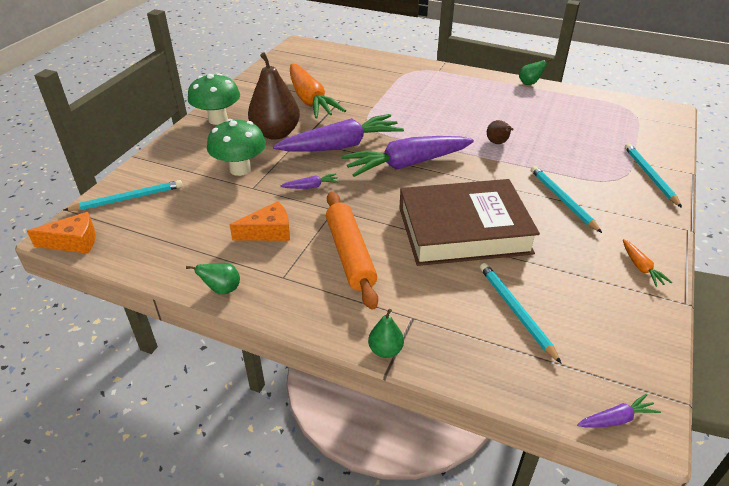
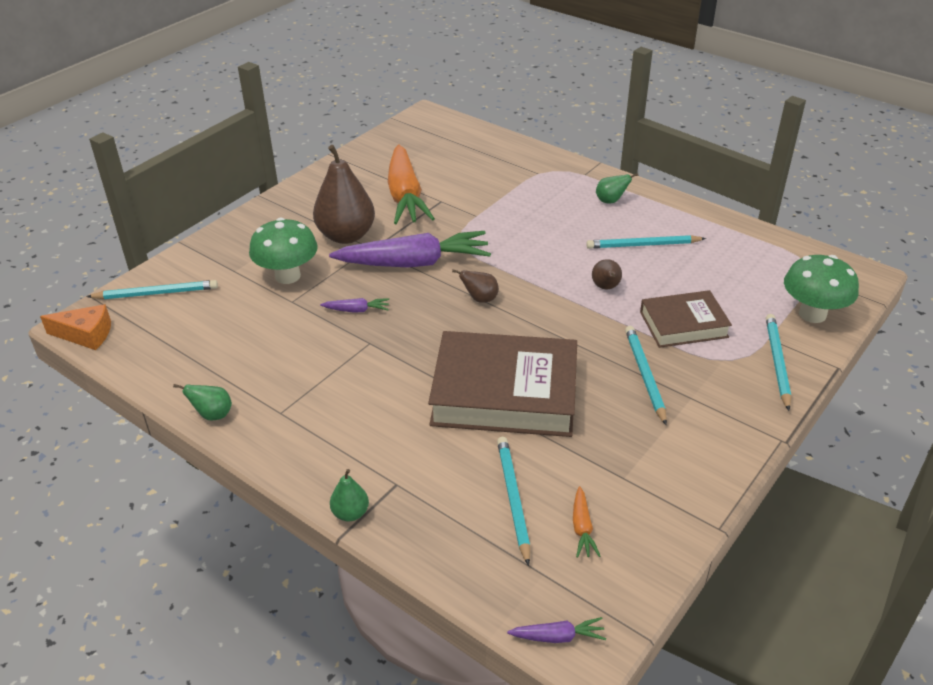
camera: 15 degrees right, 0 degrees up
green mushroom [188,73,240,125] -> green mushroom moved to [784,255,859,323]
orange cheese [230,201,290,241] -> none
orange rolling pin [326,192,378,310] -> none
purple carrot [341,136,474,177] -> brown pear [452,269,499,303]
green pear [519,58,552,85] -> green pear moved to [596,173,639,203]
orange carrot [623,239,672,287] -> orange carrot moved to [573,486,600,558]
none -> turquoise pencil [586,235,706,249]
none -> brown book [640,290,732,348]

